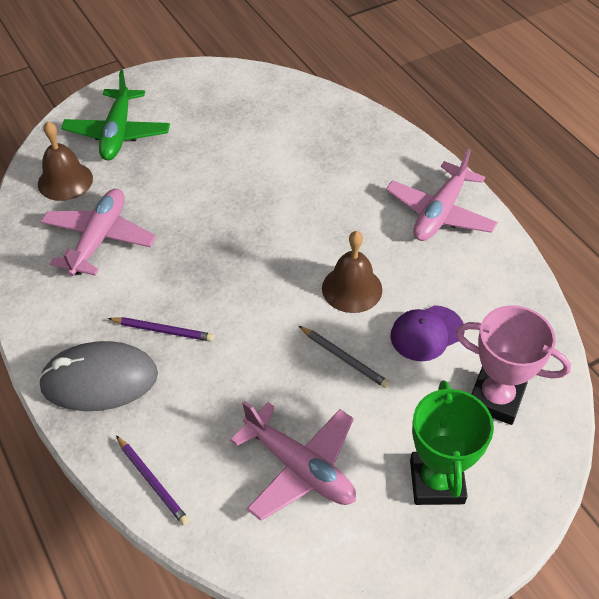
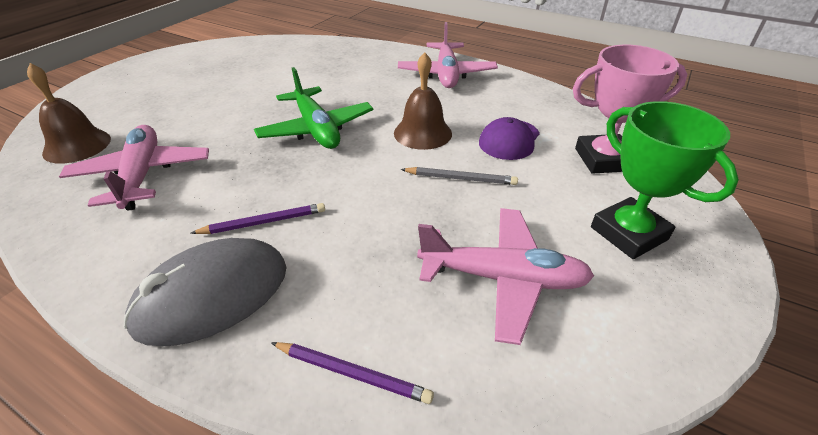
camera: 30 degrees left, 10 degrees down
green plane [61,70,170,160] -> green plane moved to [254,67,374,149]

